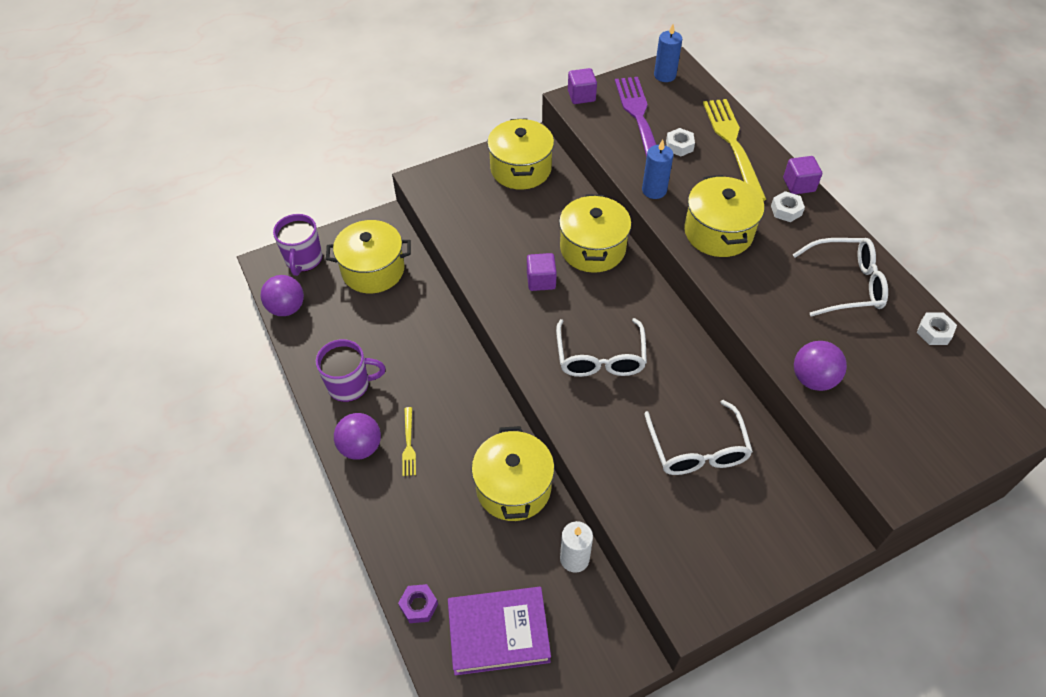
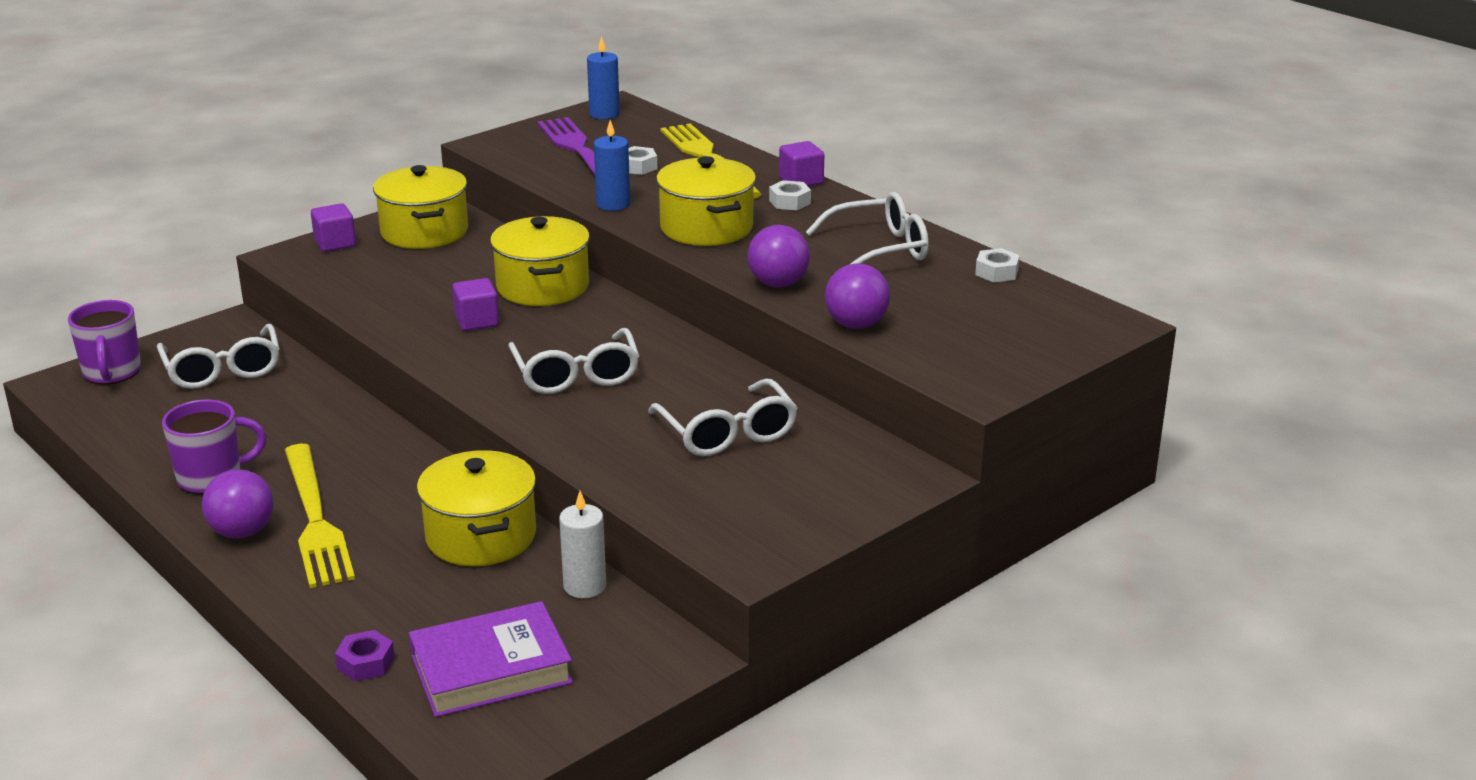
camera: 15 degrees left, 25 degrees down
purple ball [261,275,304,316] -> purple ball moved to [748,225,810,287]
yellow pot [326,220,411,294] -> white glasses [157,324,280,389]
yellow fork [402,407,416,476] -> yellow fork [285,444,355,588], size x2.20
purple cube [568,68,597,104] -> purple cube moved to [311,203,356,252]

